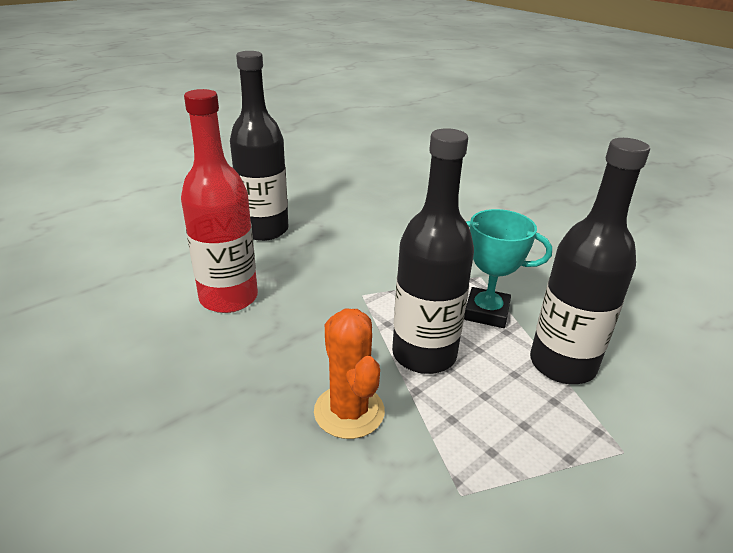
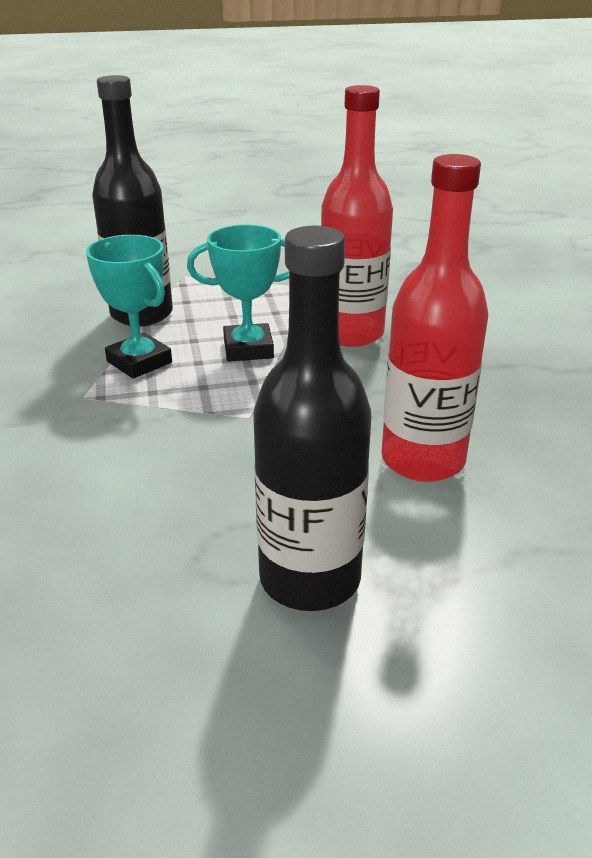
camera: 150 degrees left, 0 degrees up
orange cactus [314,308,385,439] -> red bottle [321,85,393,347]
black bottle [392,128,474,374] -> turquoise trophy [187,225,289,361]

